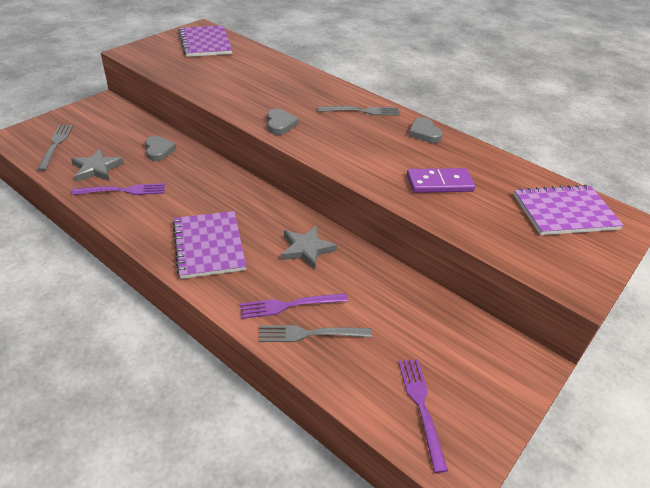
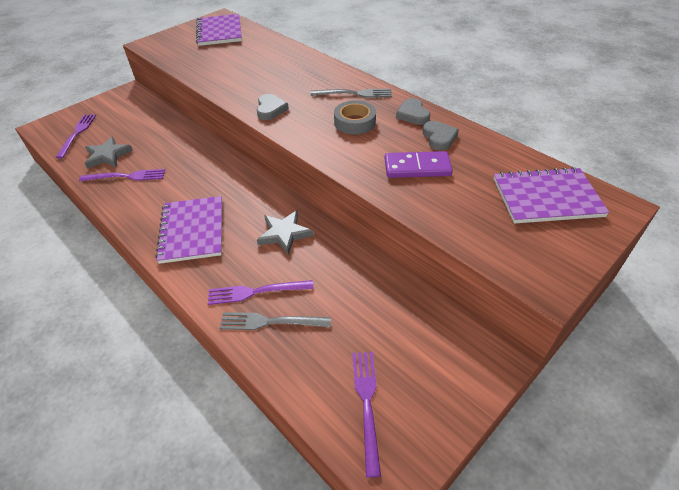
camera: 10 degrees right, 5 degrees up
grey fork [37,125,73,171] -> purple fork [55,114,96,159]
grey heart [145,136,177,161] -> grey heart moved to [423,121,459,150]
none -> grey tape [334,100,376,134]

